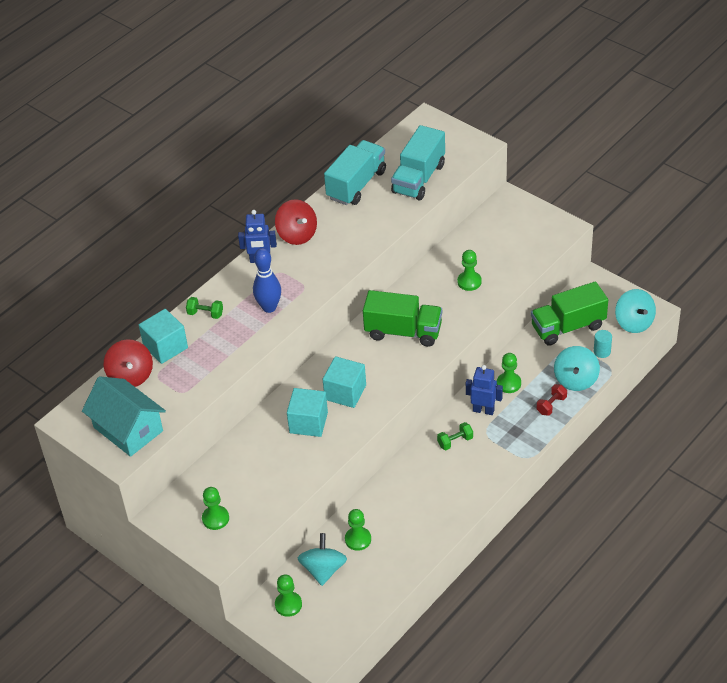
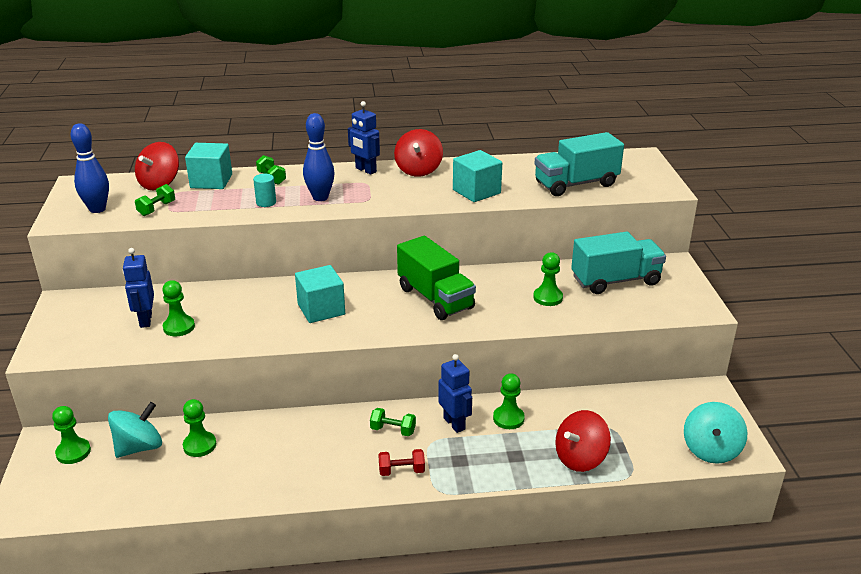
camera: 40 degrees right, 15 degrees down
turquoise house [82,376,166,457] -> blue bowling pin [70,123,109,213]
green pawn [202,487,229,530] -> green pawn moved to [162,280,195,336]
turquoise cube [287,388,328,437] -> turquoise cube moved to [453,150,502,202]
turquoise truck [324,140,386,205] -> turquoise truck moved to [571,232,666,294]
green truck [531,281,608,346] -> none
red dumbbell [537,384,567,416] -> red dumbbell moved to [378,449,425,476]
turquoise spinning top [554,346,600,391] -> red spinning top [555,410,611,472]
turquoise cylinder [594,330,612,358] -> turquoise cylinder moved to [253,174,276,207]
none -> blue robot [123,248,154,328]
none -> green dumbbell [135,184,175,216]

